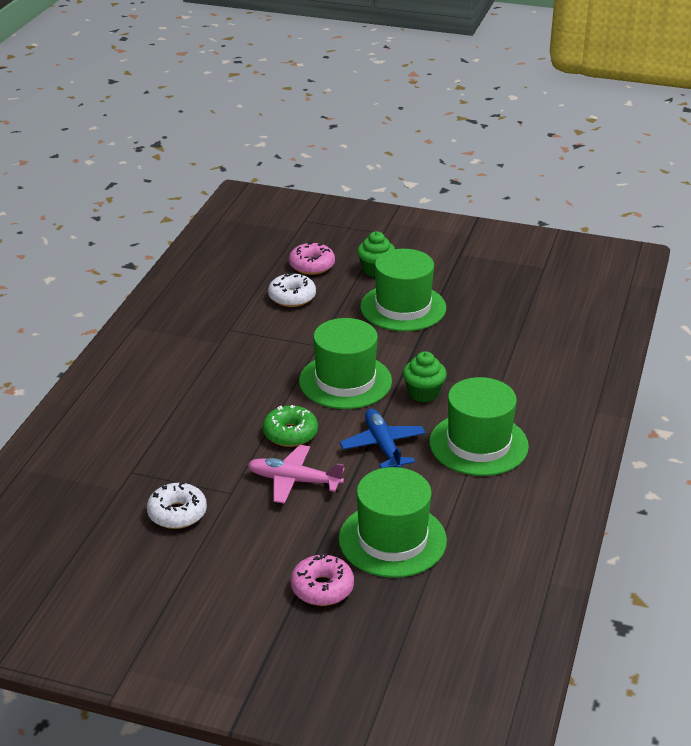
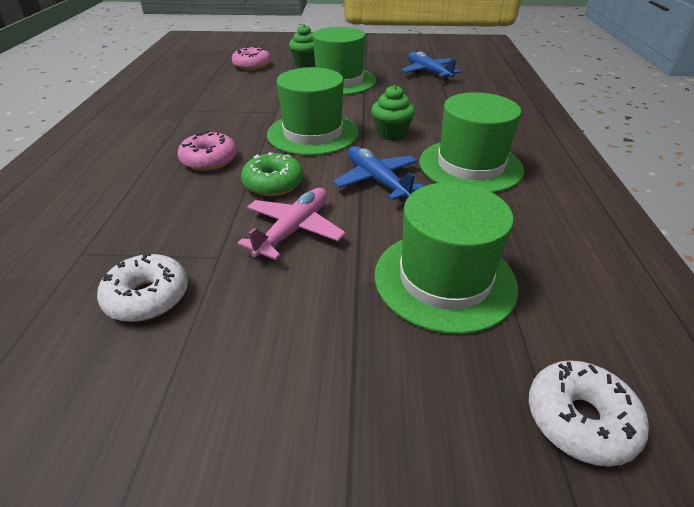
camera: 15 degrees left, 5 degrees up
pink plane [247,445,345,504] -> pink plane turned 120 degrees clockwise [237,188,346,260]
white donut [268,272,316,307] -> white donut moved to [529,360,649,467]
pink donut [291,553,354,606] -> pink donut moved to [178,131,237,171]
none -> blue plane [401,51,462,80]

